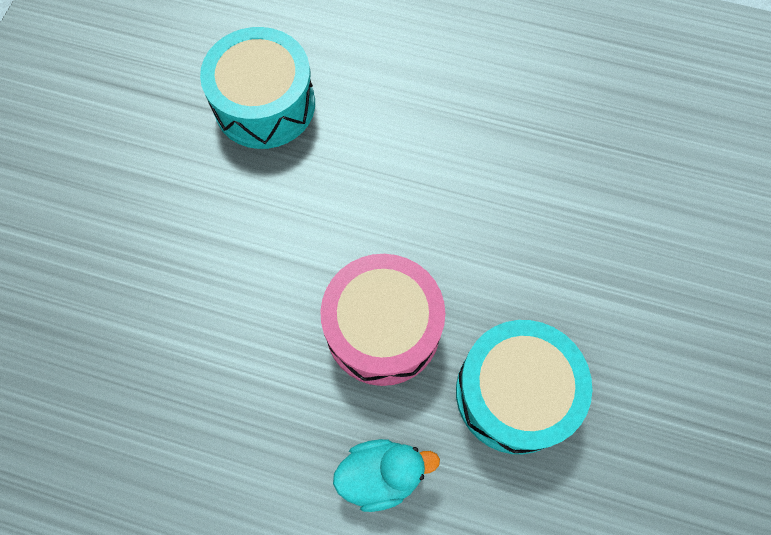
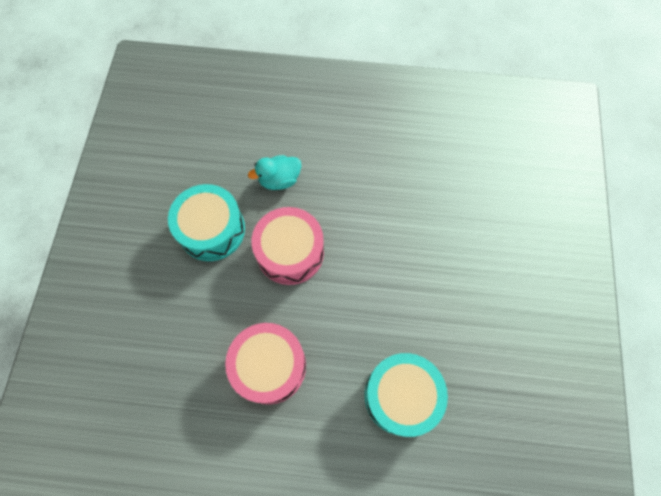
camera: 170 degrees right, 0 degrees up
none -> pink drum [225,323,306,405]

